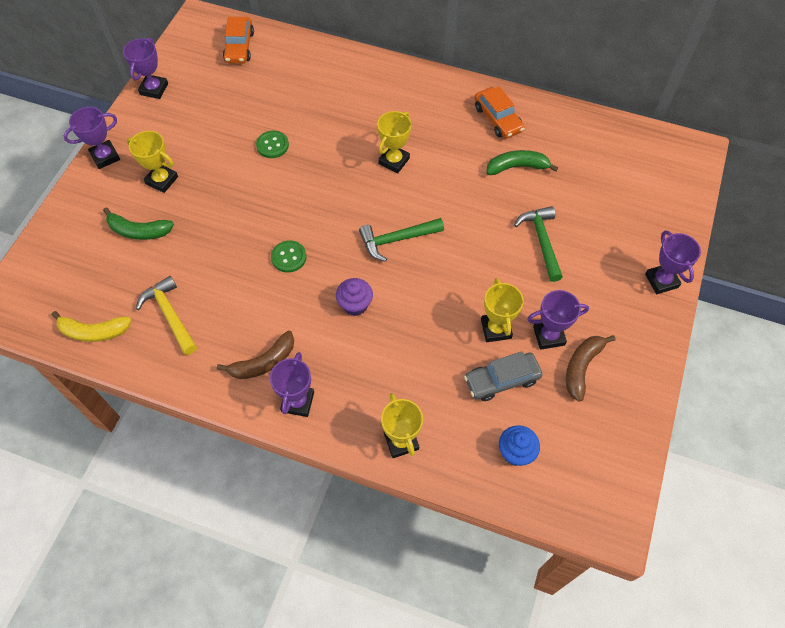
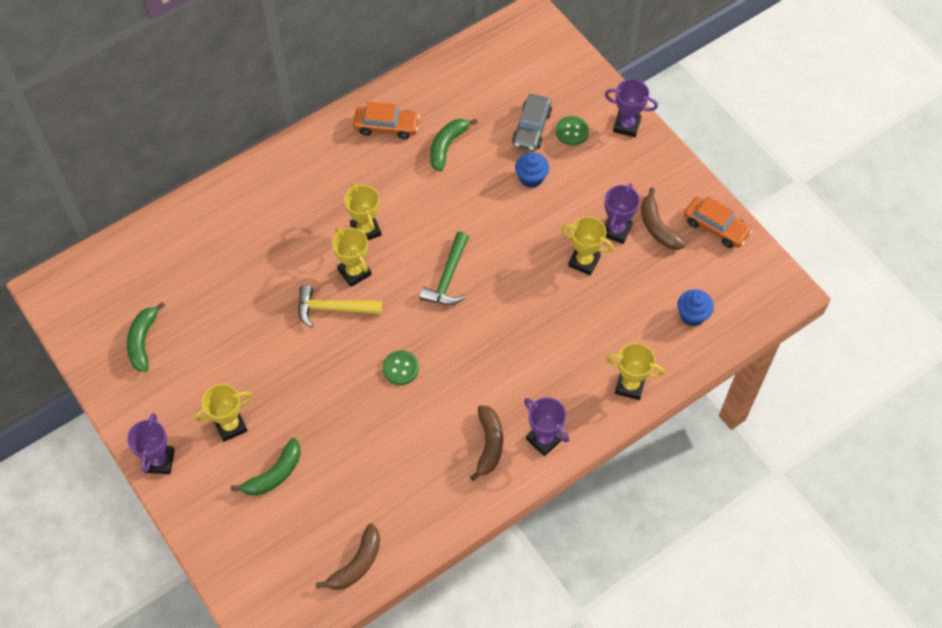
camera: 55 degrees left, 0 degrees up
yellow banana [52,311,131,342] -> brown banana [316,524,380,590]
purple trophy [123,38,168,99] -> none
yellow hammer [136,276,197,355] -> yellow hammer moved to [298,285,382,328]
orange car [223,17,254,63] -> orange car moved to [684,196,753,248]
green button [256,131,289,158] -> green button moved to [556,116,589,146]
purple cupcake [336,278,373,316] -> none
grey car [464,352,542,401] -> grey car moved to [512,94,552,151]
green hammer [514,206,563,282] -> blue cupcake [515,152,549,188]
none -> green banana [127,302,165,372]
none -> yellow trophy [332,227,371,287]

